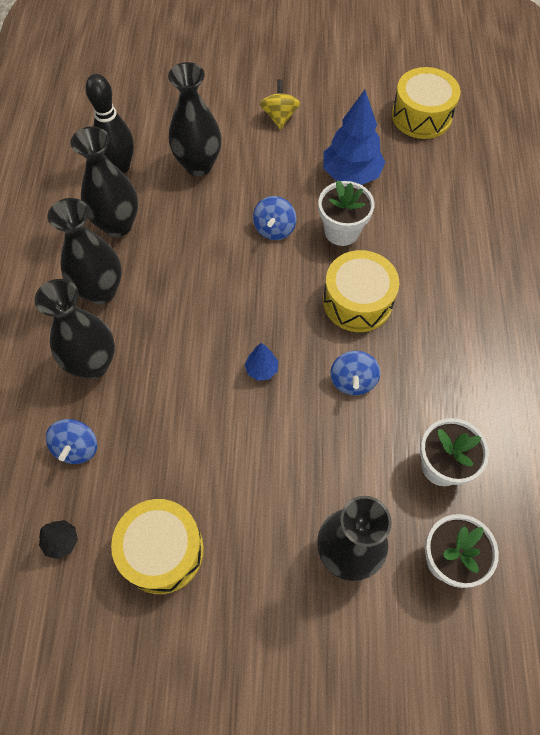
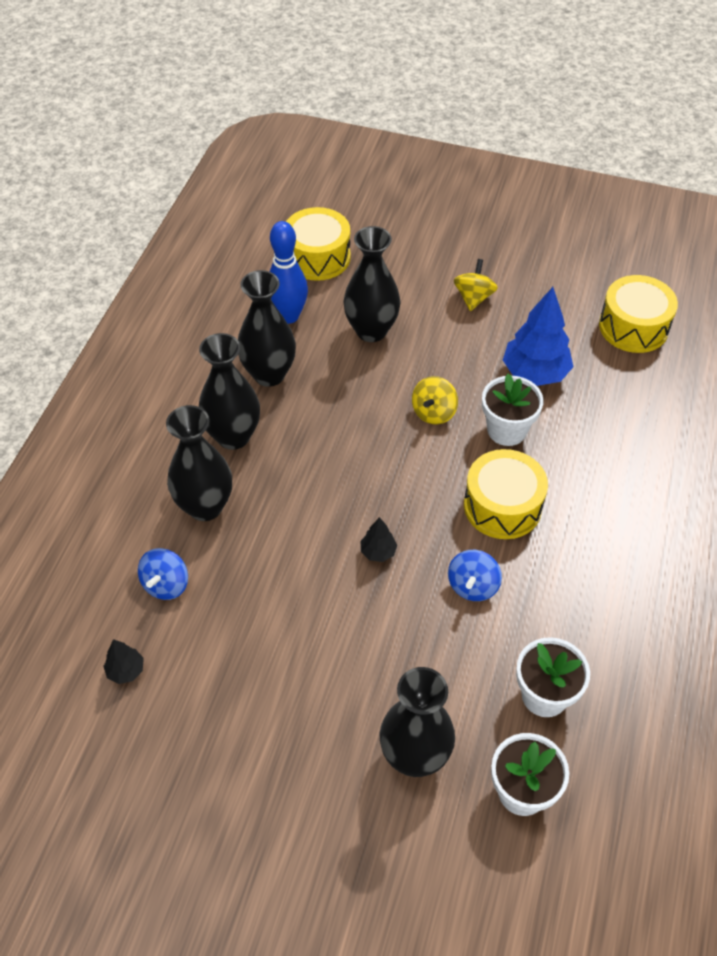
camera: 15 degrees right, 10 degrees down
black bowling pin [85,74,134,174] -> blue bowling pin [269,221,308,324]
yellow drum [111,499,204,594] -> yellow drum moved to [286,207,351,281]
blue tree [244,343,278,381] -> black tree [361,517,397,562]
blue spinning top [253,196,296,240] -> yellow spinning top [412,376,458,425]

